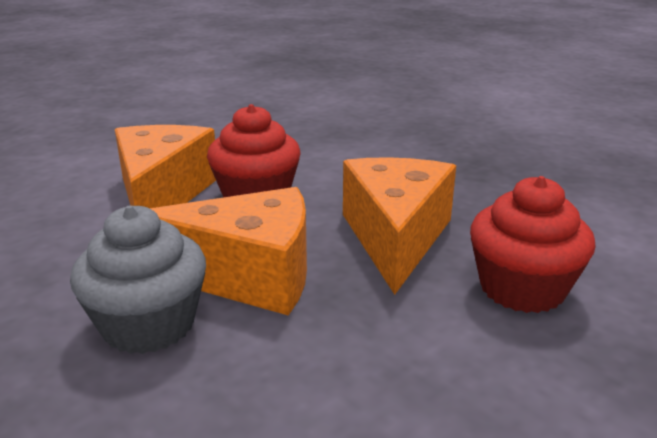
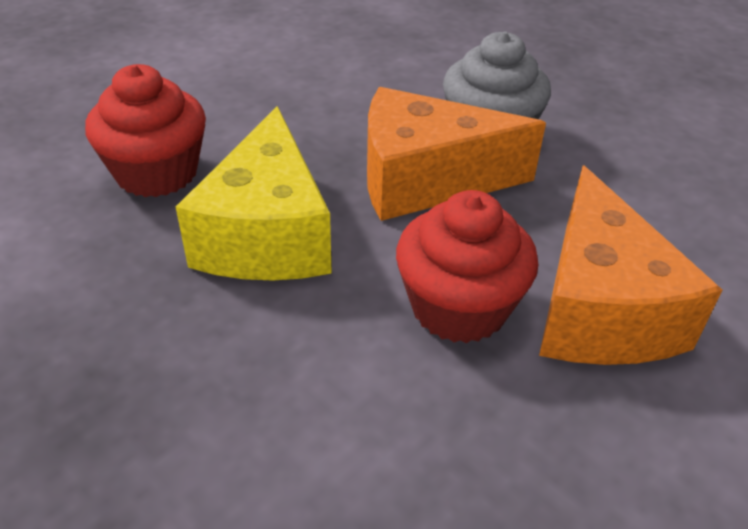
camera: 175 degrees right, 15 degrees up
orange cheese [343,157,456,295] -> yellow cheese [176,106,332,281]

